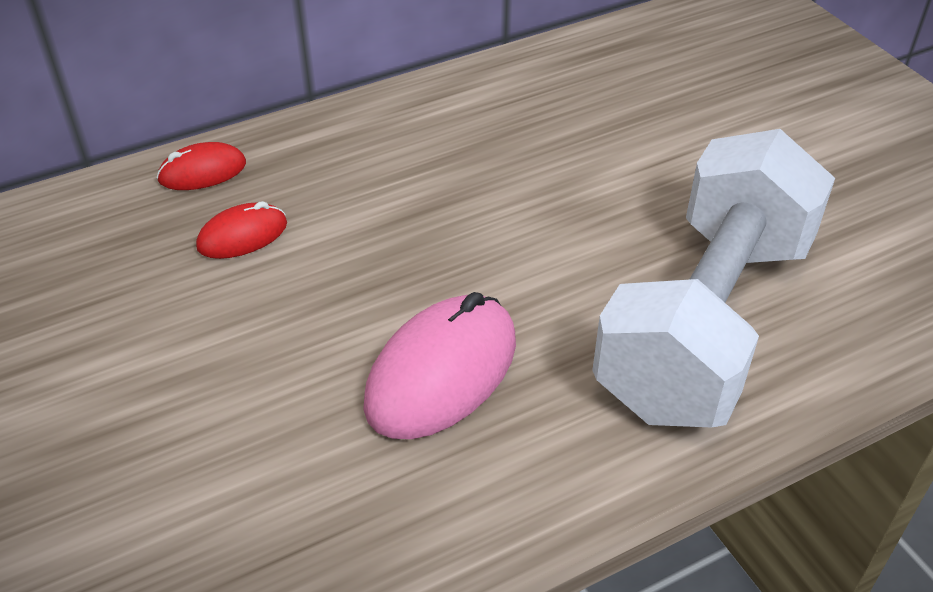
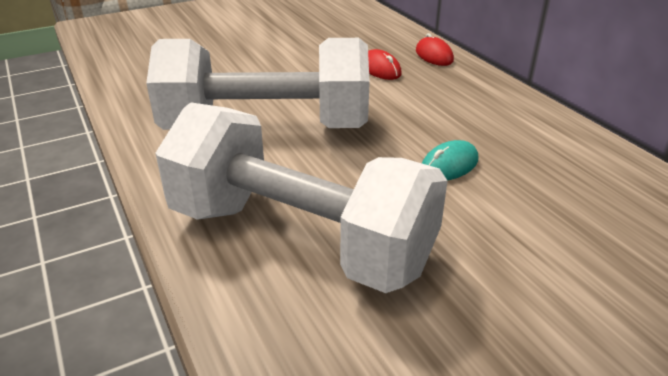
camera: 90 degrees right, 10 degrees down
pink mouse [363,292,516,439] -> white dumbbell [146,38,370,130]
none -> turquoise mouse [422,140,478,180]

